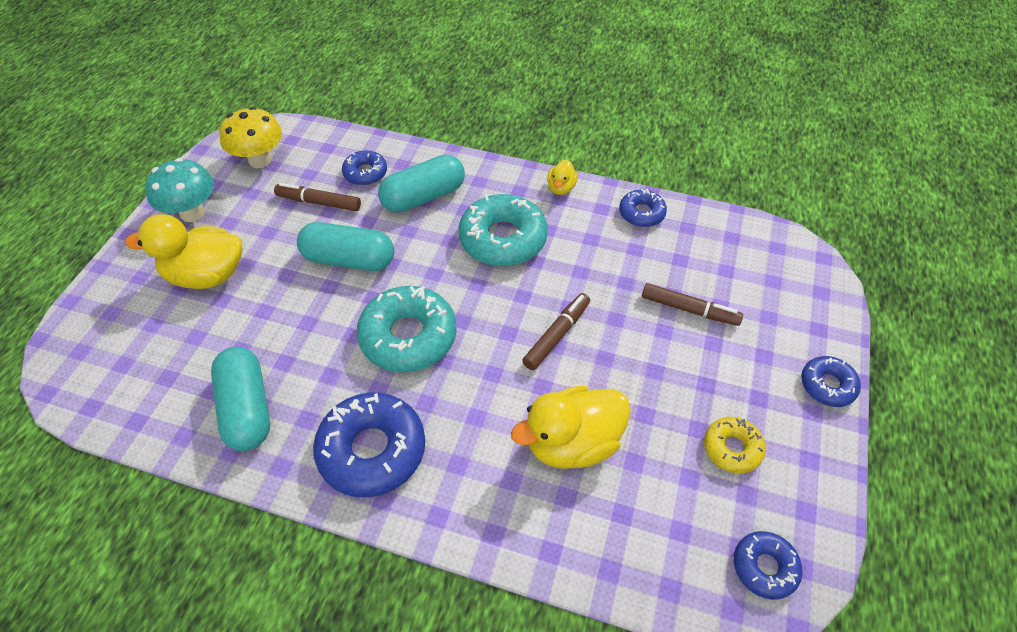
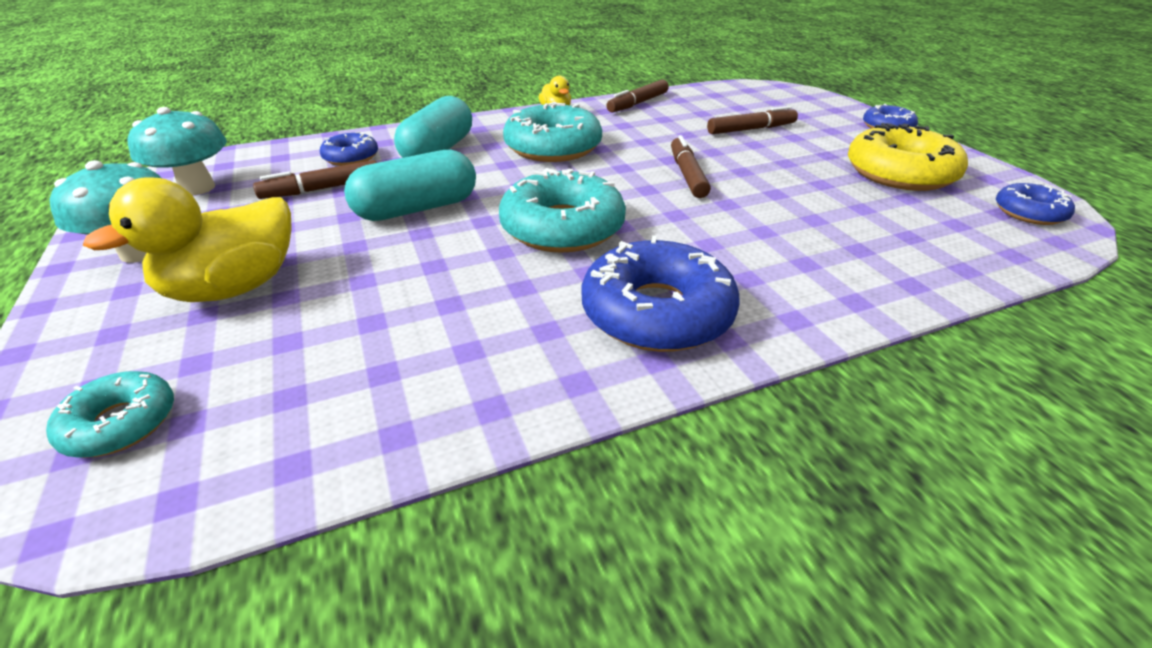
camera: 40 degrees left, 15 degrees down
turquoise capsule [211,347,270,451] -> none
yellow mushroom [220,107,282,168] -> turquoise mushroom [127,107,227,195]
yellow duck [511,386,631,469] -> none
blue donut [619,189,667,227] -> brown marker [606,80,669,112]
yellow donut [704,417,766,473] -> yellow donut [848,123,968,191], size x1.83
none -> turquoise donut [46,371,174,458]

